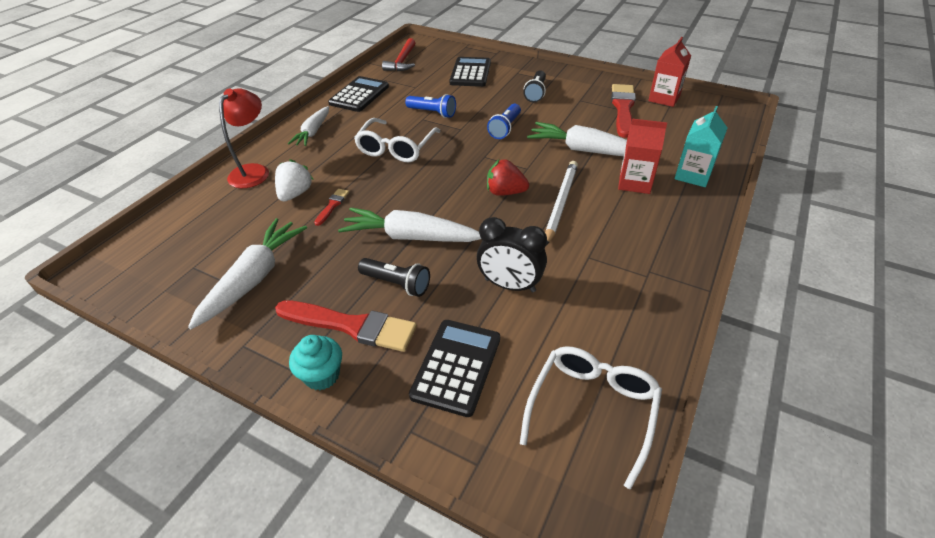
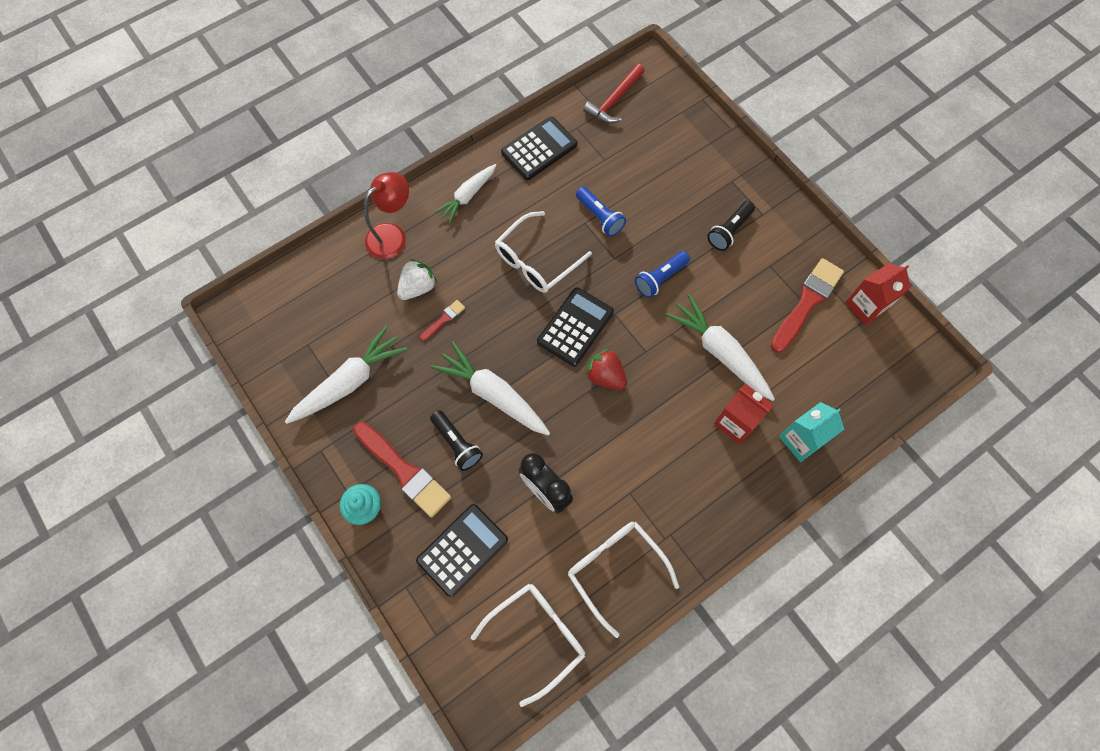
camera: 25 degrees right, 25 degrees up
black calculator [449,57,491,87] -> black calculator moved to [537,287,614,366]
white pencil [545,161,578,246] -> none
none -> white glasses [568,522,679,638]

